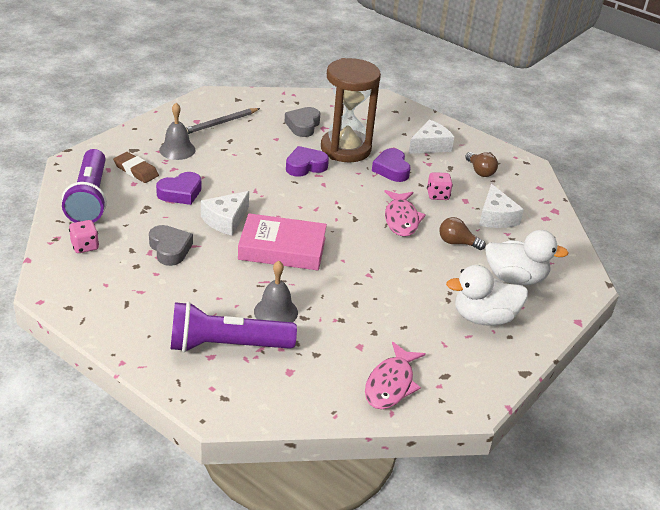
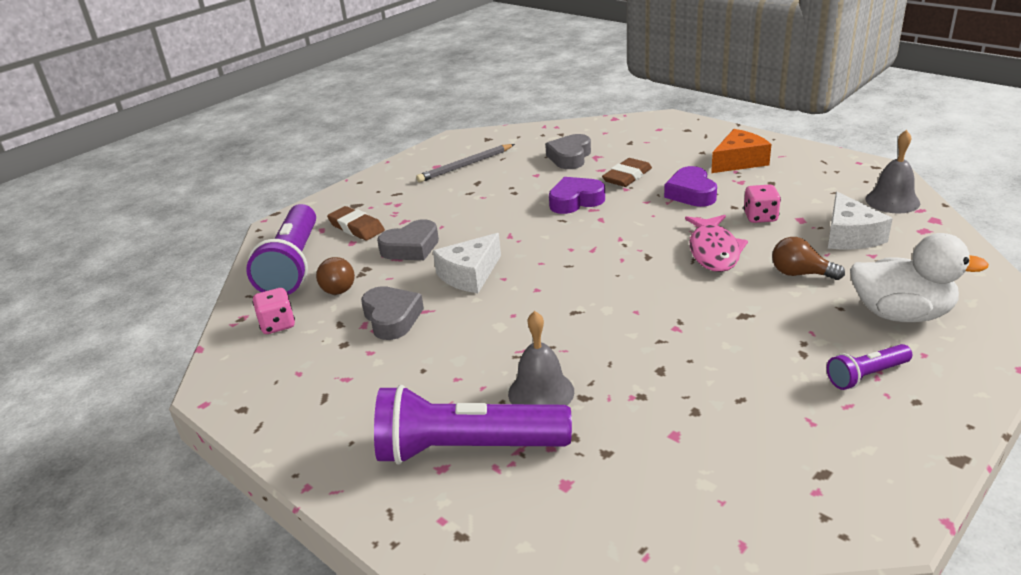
camera: 10 degrees right, 5 degrees down
purple heart [156,172,201,205] -> grey heart [377,219,439,260]
grey bell [159,103,196,160] -> grey bell moved to [865,130,920,213]
pink book [238,213,327,270] -> none
brown hourglass [321,58,381,162] -> brown eraser [602,158,652,187]
pink fish [365,342,426,409] -> none
white cheese [409,119,454,154] -> orange cheese [711,129,771,173]
white duck [446,265,528,326] -> purple flashlight [827,344,912,390]
brown light bulb [465,152,498,177] -> brown light bulb moved to [316,257,355,295]

